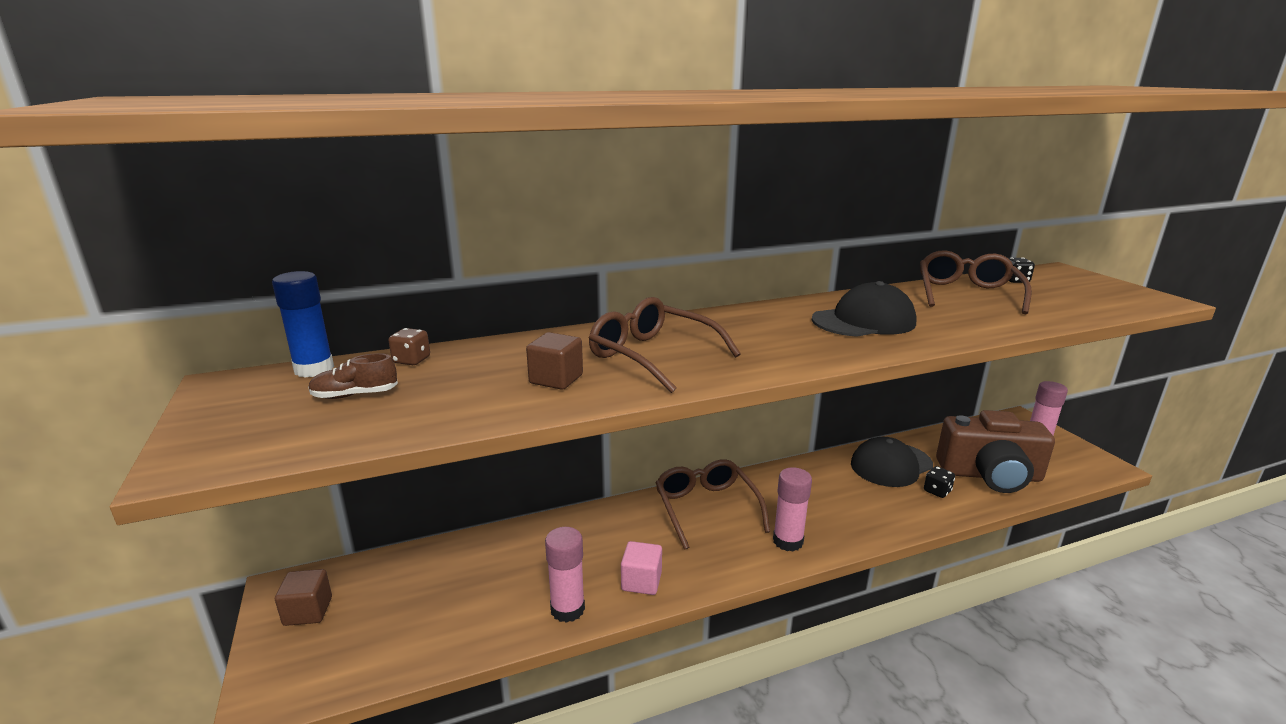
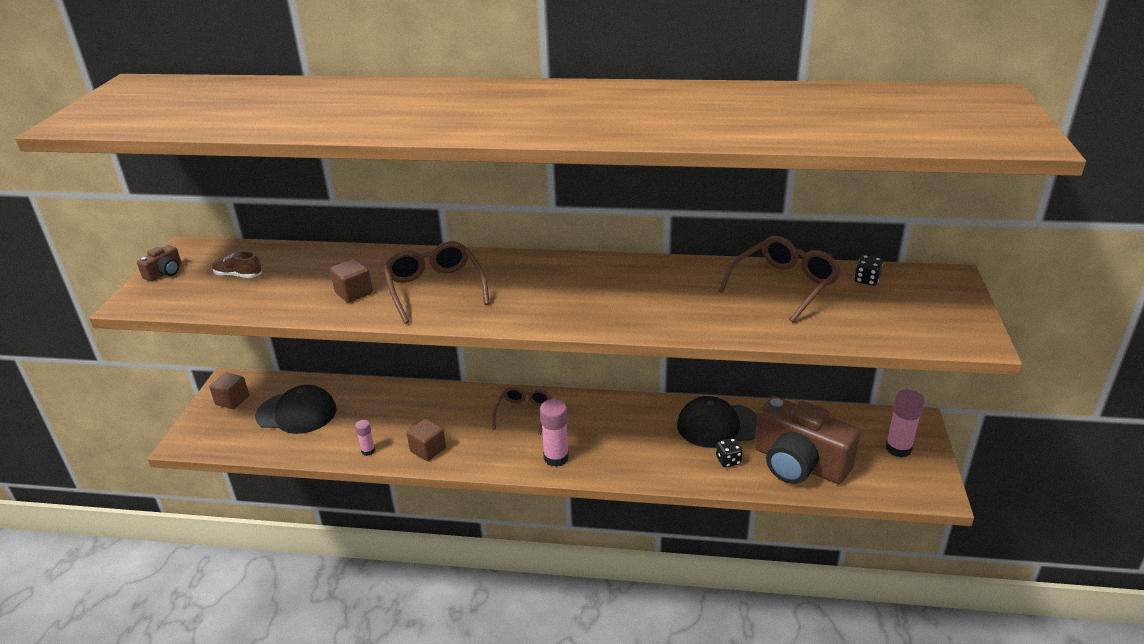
camera: 30 degrees right, 10 degrees up
blue glue stick [272,271,334,378] -> none
brown dice [388,328,430,365] -> none
pink glue stick [545,527,585,623] -> pink glue stick [355,420,375,456], size x0.55
pink cube [621,541,662,595] -> brown cube [407,419,446,461]
brown glasses [655,459,770,550] -> brown glasses [493,387,552,435], size x0.66
black cap [812,281,917,337] -> black cap moved to [255,385,336,434]
none -> brown camera [137,245,182,281]

